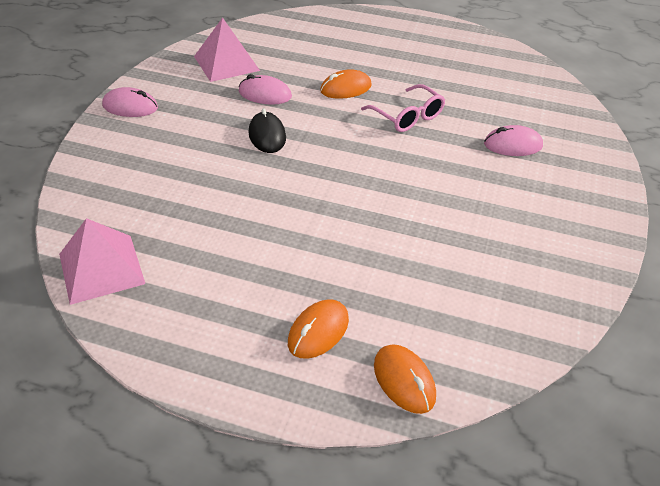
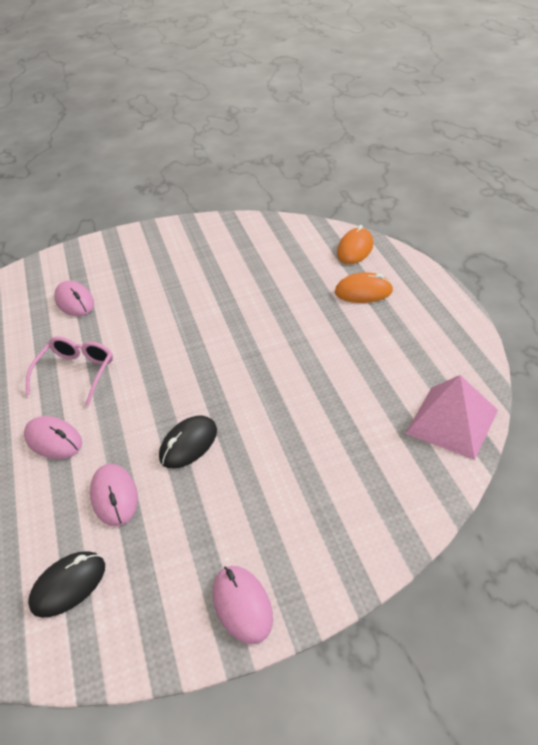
camera: 120 degrees left, 0 degrees up
pink pyramid [194,18,260,82] -> black mouse [28,551,105,618]
orange mouse [320,69,372,99] -> pink mouse [24,416,82,459]

